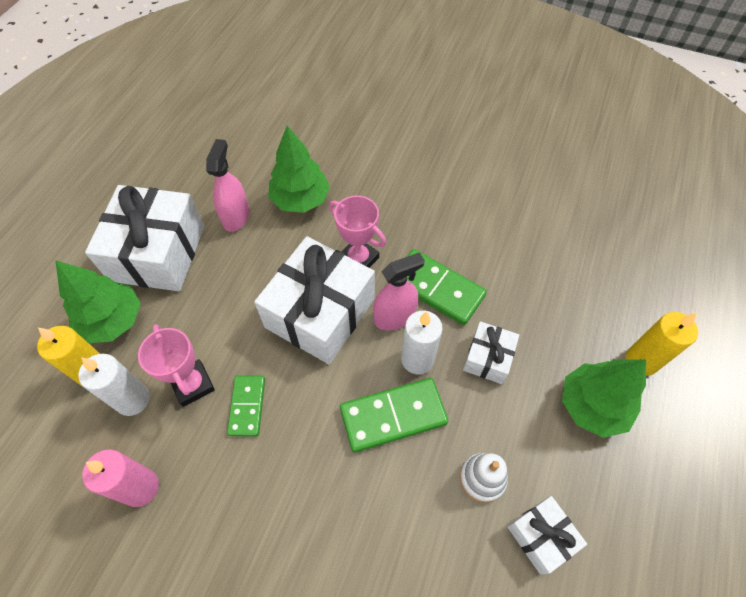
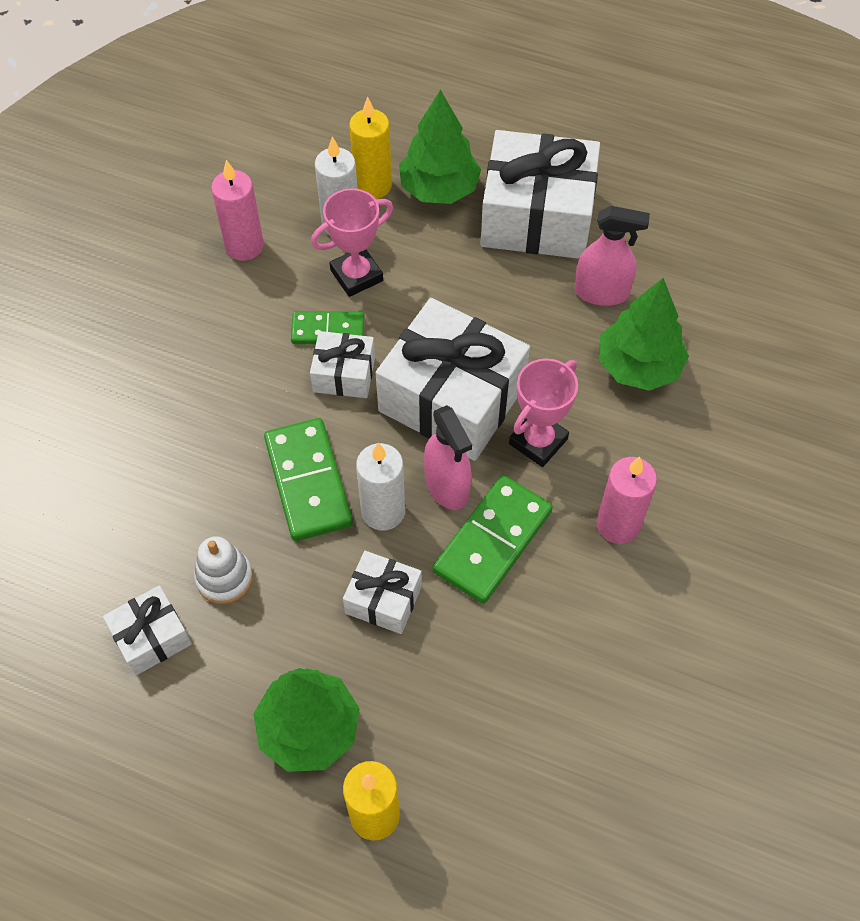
camera: 90 degrees right, 0 degrees up
none -> white gift [310,331,375,398]
none -> pink candle [596,457,657,544]

